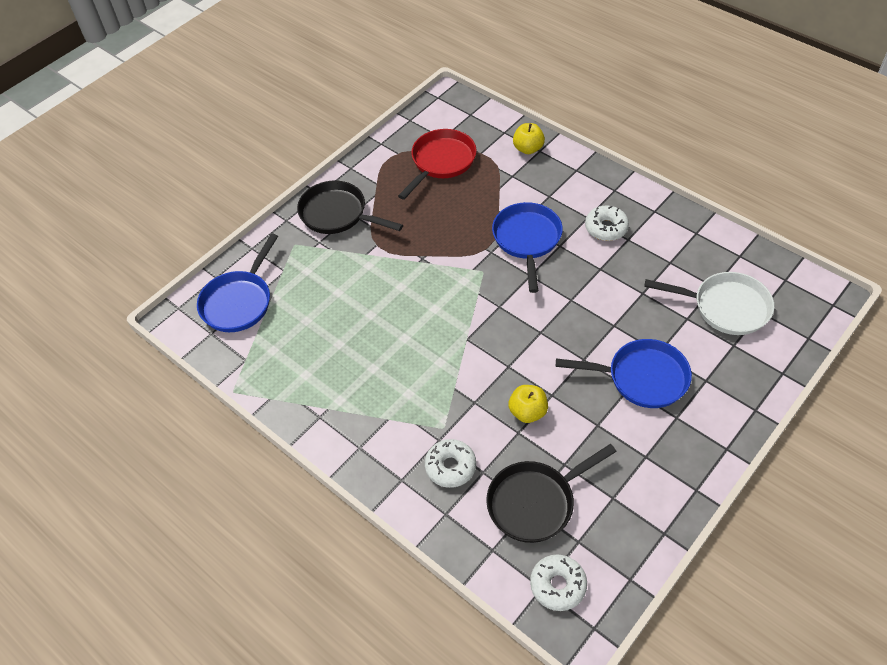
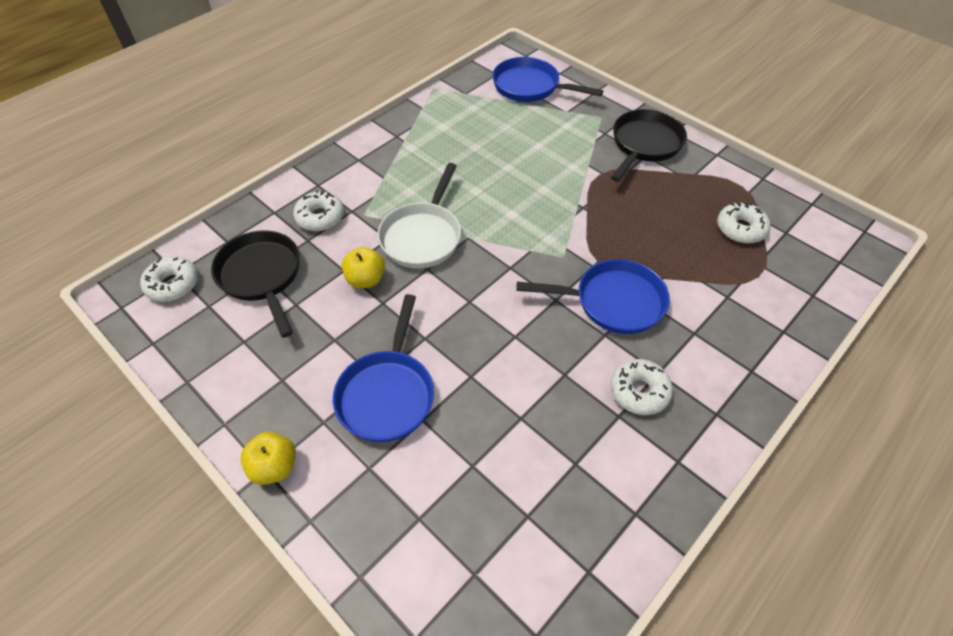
camera: 90 degrees right, 0 degrees up
red pan [398,129,477,200] -> white donut [717,202,770,244]
yellow apple [513,123,545,154] -> yellow apple moved to [240,432,296,485]
white pan [644,272,774,335] -> white pan moved to [377,163,461,268]

